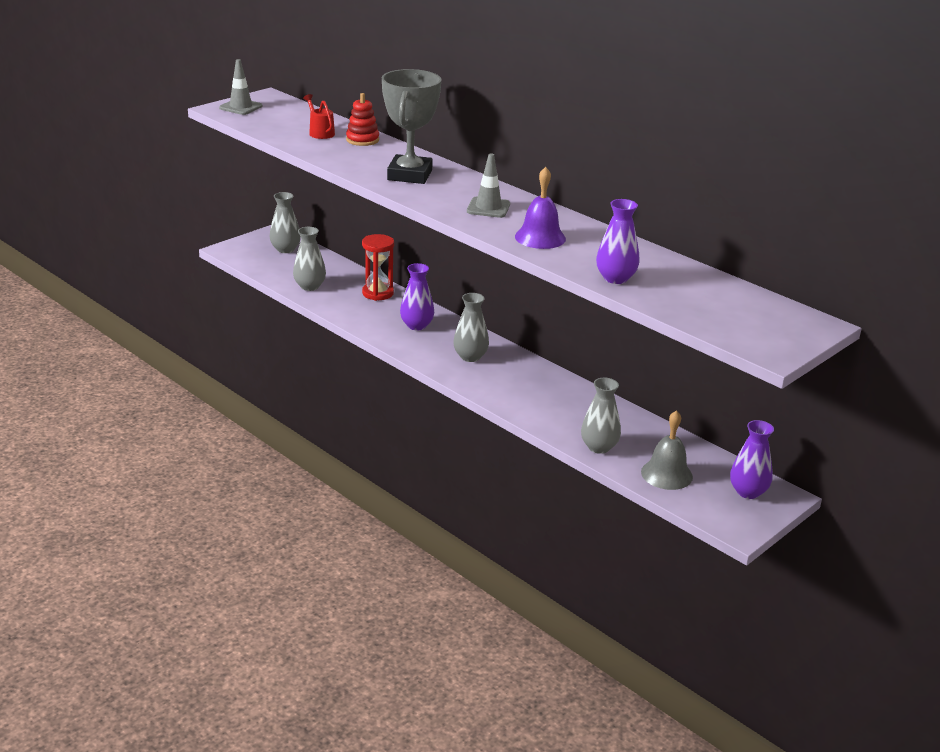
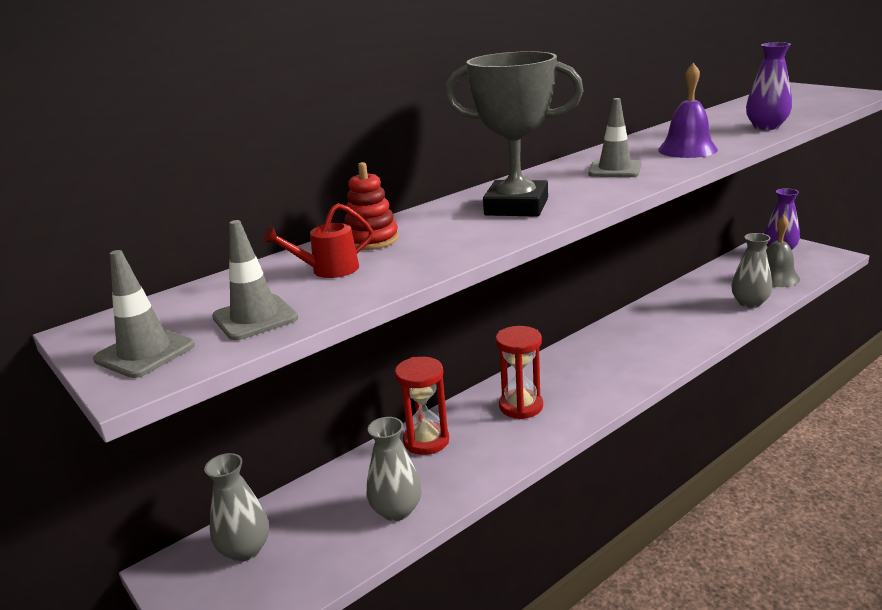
camera: 80 degrees left, 5 degrees down
purple vase [400,263,434,330] -> red hourglass [496,326,543,419]
grey vase [453,293,489,362] -> none
none -> grey traffic cone [212,220,298,340]

